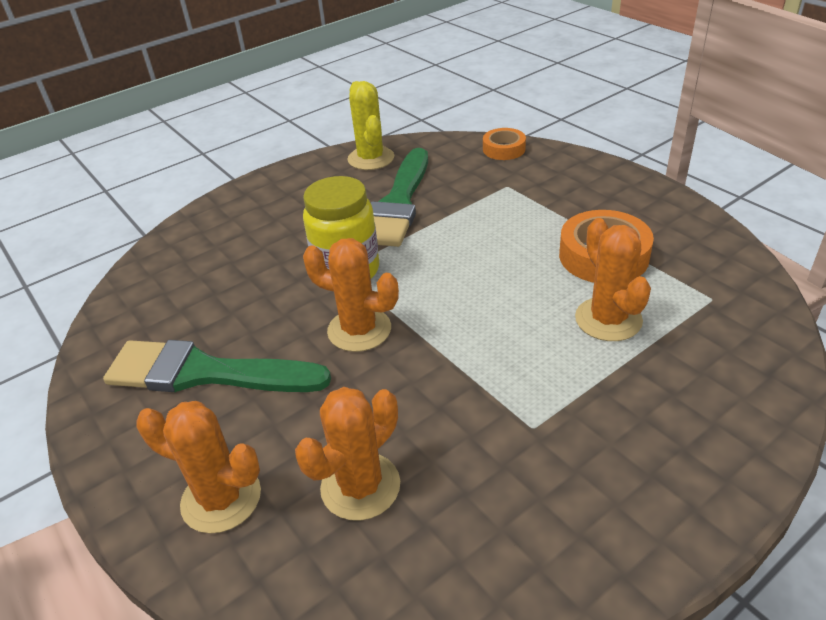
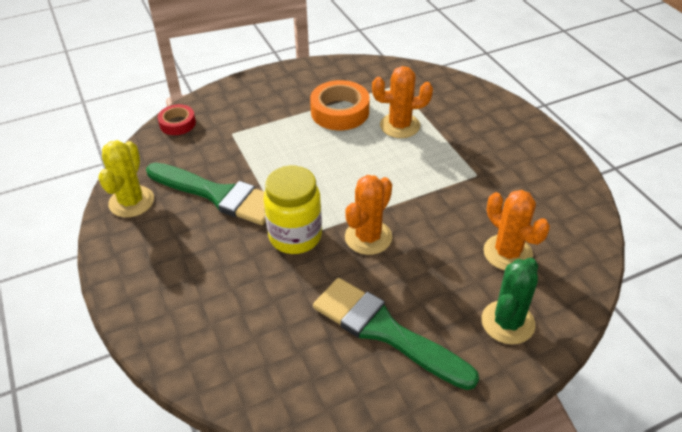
camera: 80 degrees left, 5 degrees up
green brush [103,340,331,392] -> green brush turned 105 degrees clockwise [313,278,479,390]
orange cactus [136,401,261,533] -> green cactus [481,258,538,344]
yellow cactus [347,81,394,170] -> yellow cactus turned 75 degrees counterclockwise [98,140,154,218]
orange tape [483,128,526,160] -> red tape [158,104,196,135]

